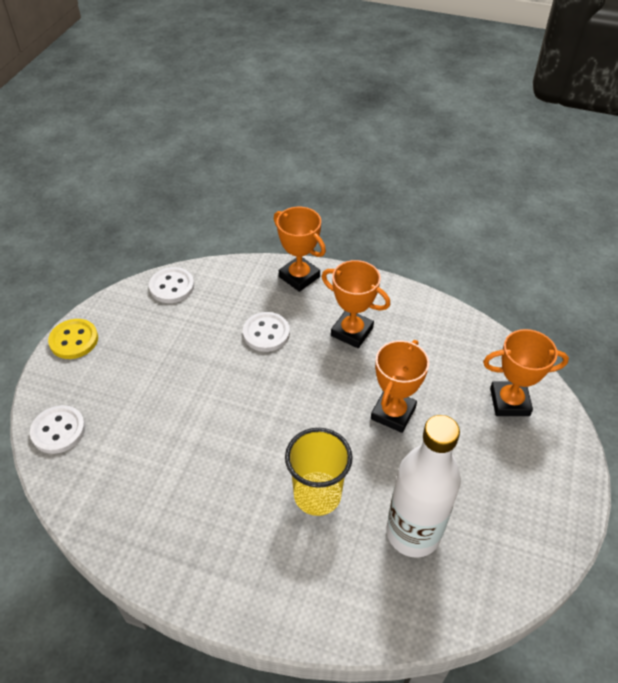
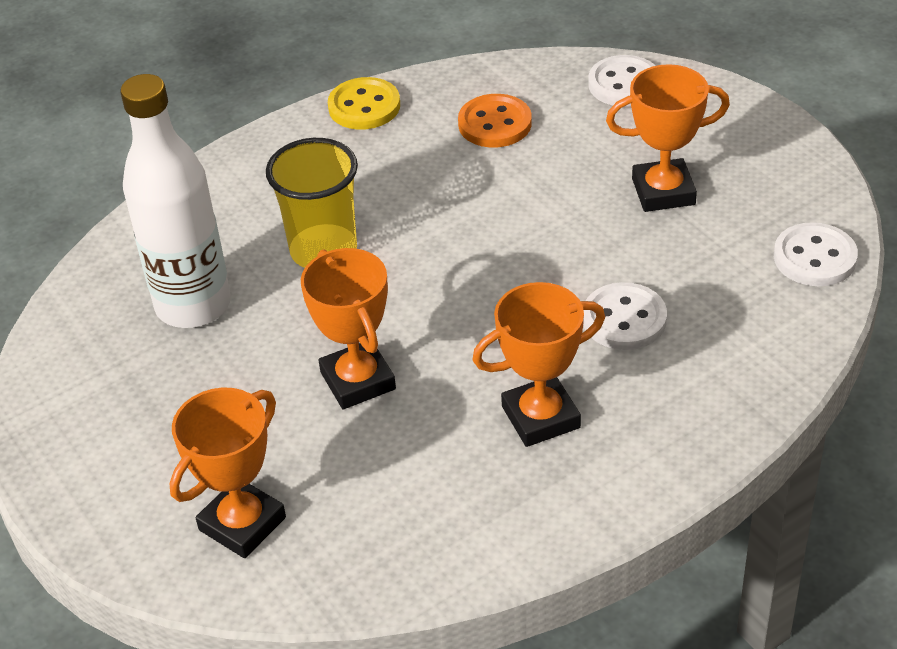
camera: 130 degrees right, 5 degrees down
yellow button [48,319,98,359] -> yellow button moved to [328,77,400,130]
orange trophy [274,207,326,292] -> orange trophy moved to [606,64,730,212]
none -> orange button [458,94,532,148]

